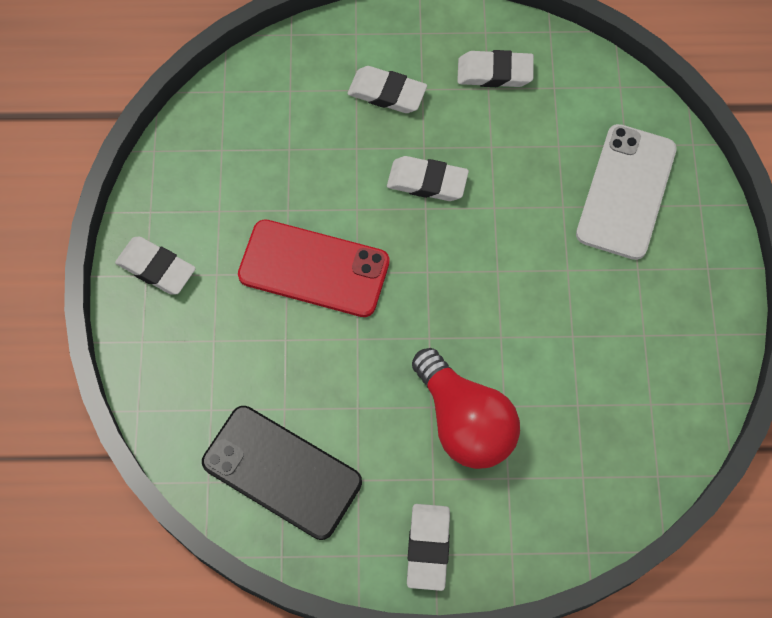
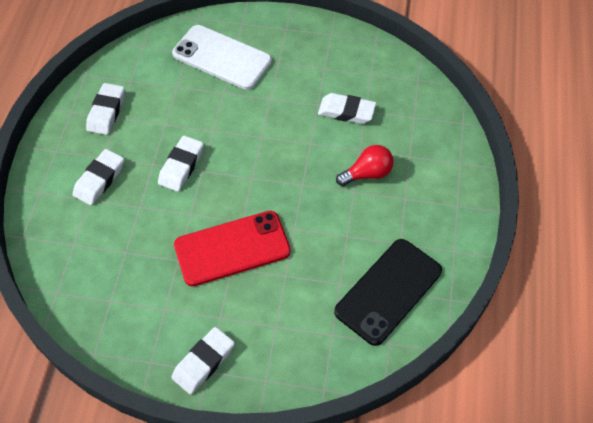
camera: 80 degrees left, 10 degrees down
red phone [238,219,390,317] -> red phone turned 45 degrees clockwise [174,211,291,287]
white eraser [407,504,450,591] -> white eraser moved to [318,93,376,124]
red light bulb [412,348,520,469] -> red light bulb [336,145,394,186], size x0.61

